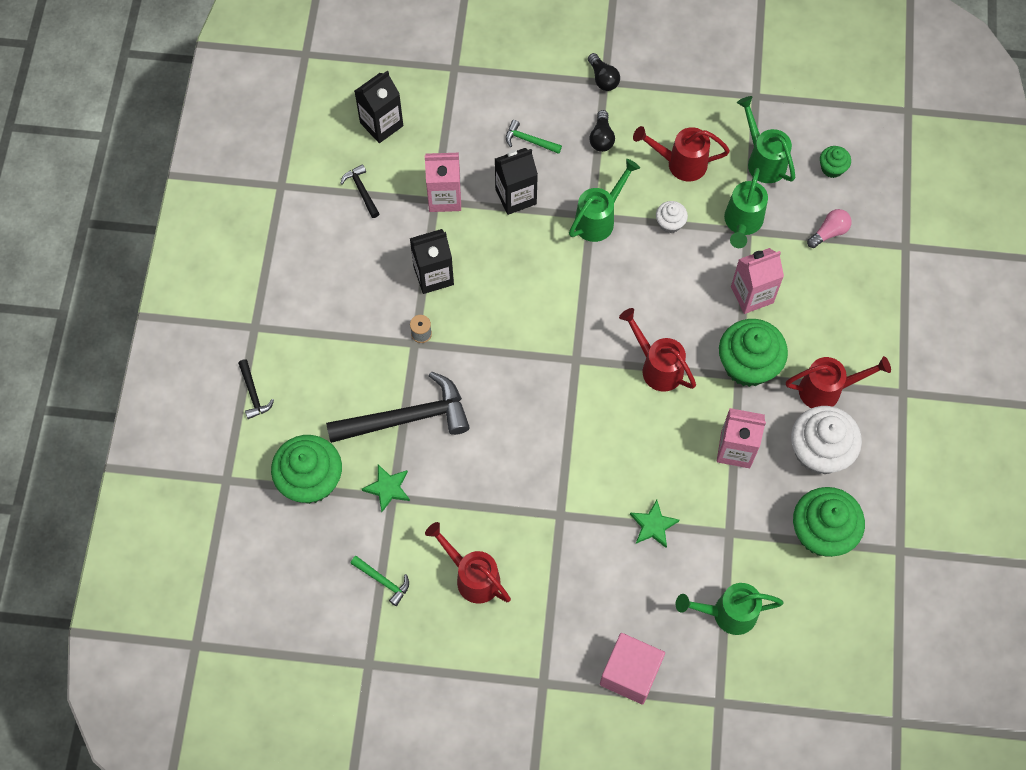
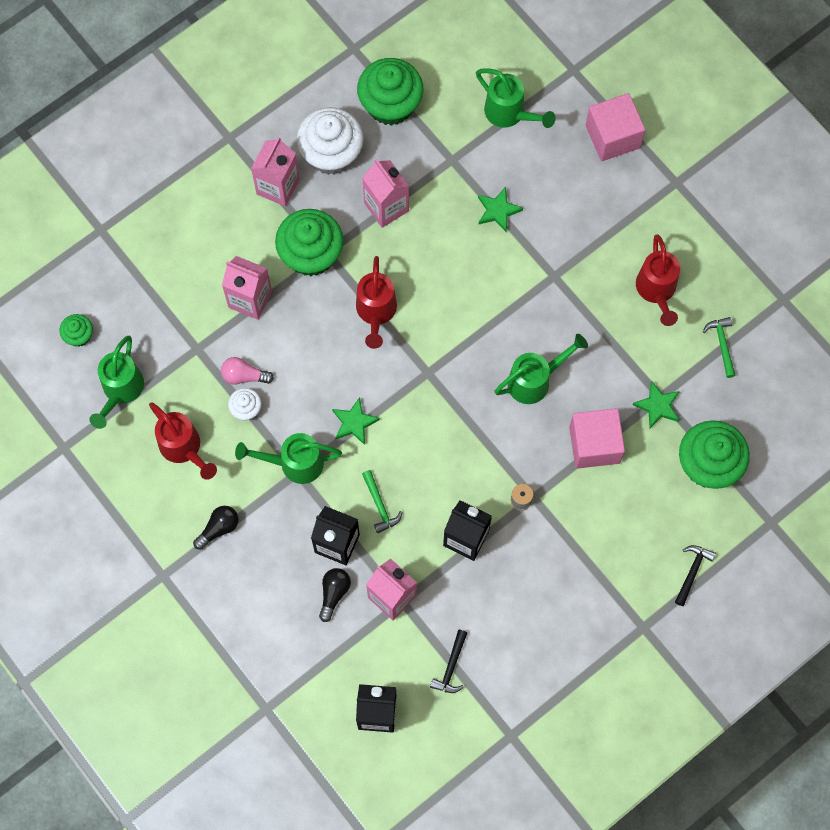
camera: 135 degrees left, 5 degrees up
black hammer [326,372,470,443] -> pink cube [569,408,625,469]
green hammer [506,120,562,154] -> green hammer moved to [362,470,403,533]
black light bulb [588,53,620,91] -> black light bulb moved to [319,568,351,622]
green watering can [724,168,768,248] -> green watering can moved to [494,334,588,404]
red watering can [786,356,891,408] -> pink carton [251,137,300,206]
pink light bulb [807,209,852,248] -> pink light bulb moved to [221,357,274,384]
none -> green star [332,397,380,445]

